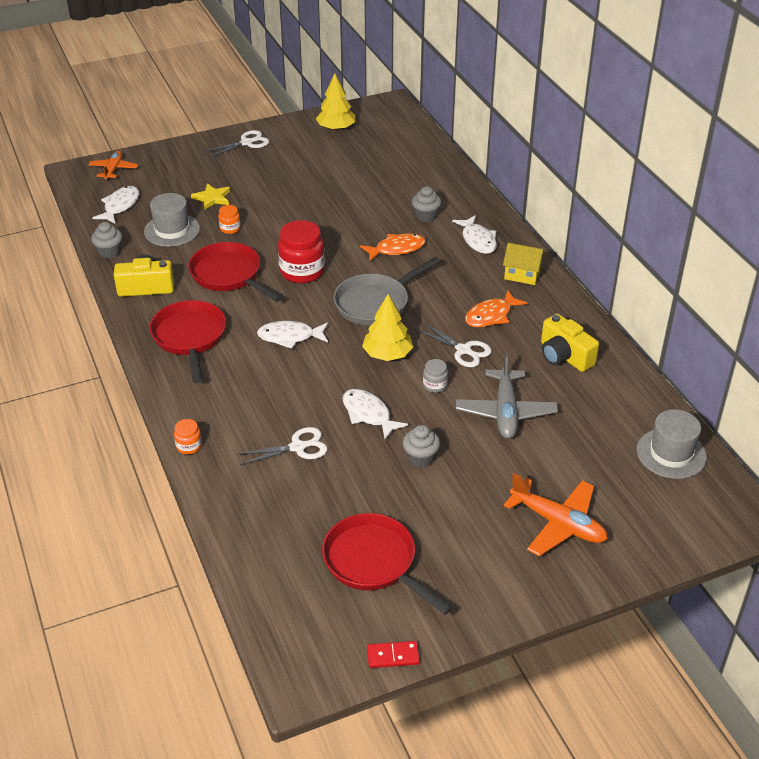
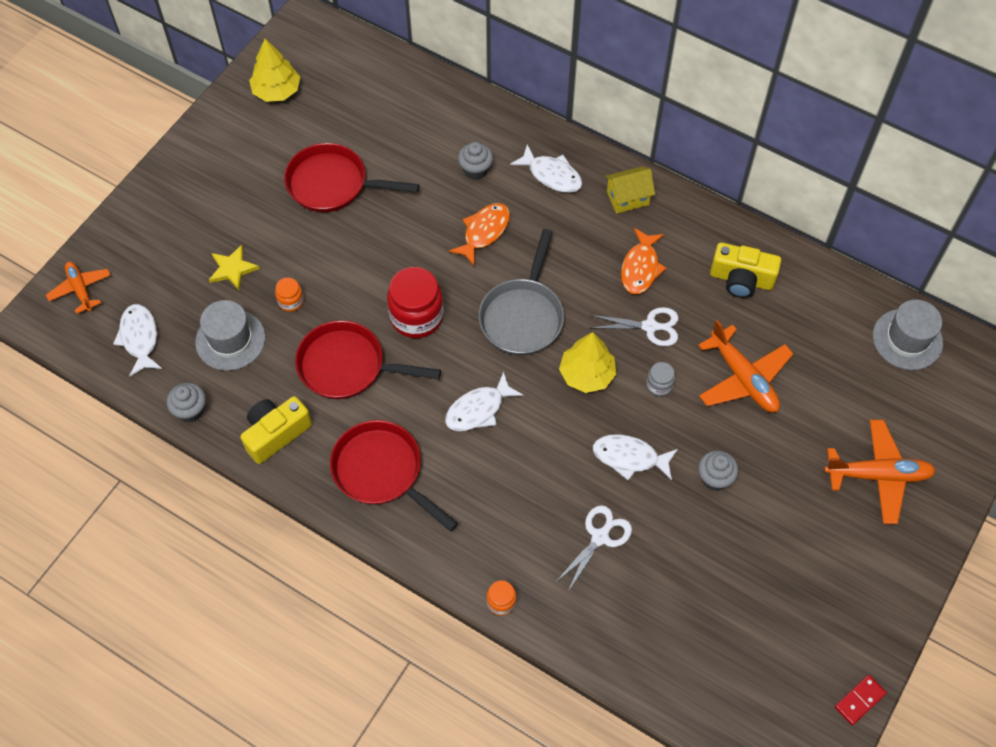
camera: 35 degrees left, 20 degrees up
white scissors [204,130,269,157] -> none
red pan [322,513,453,615] -> red pan moved to [284,143,419,212]
grey plane [456,352,558,439] -> orange plane [698,320,793,412]

